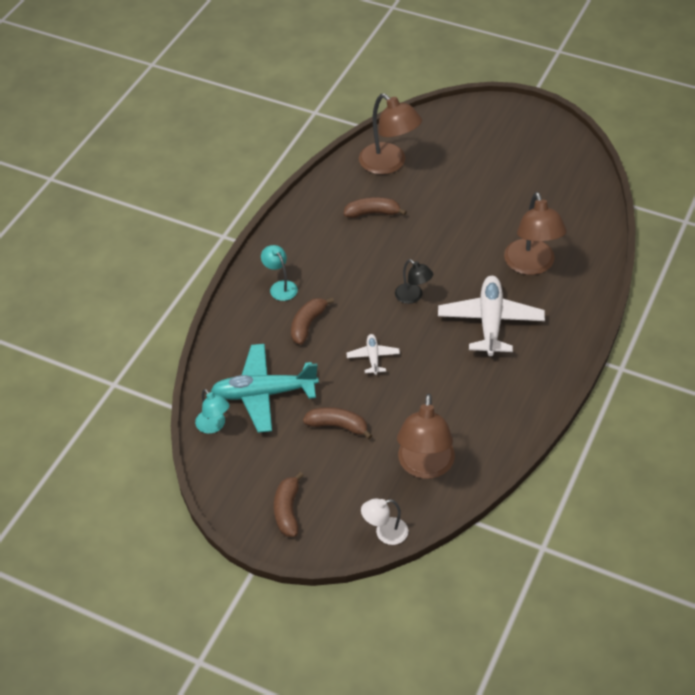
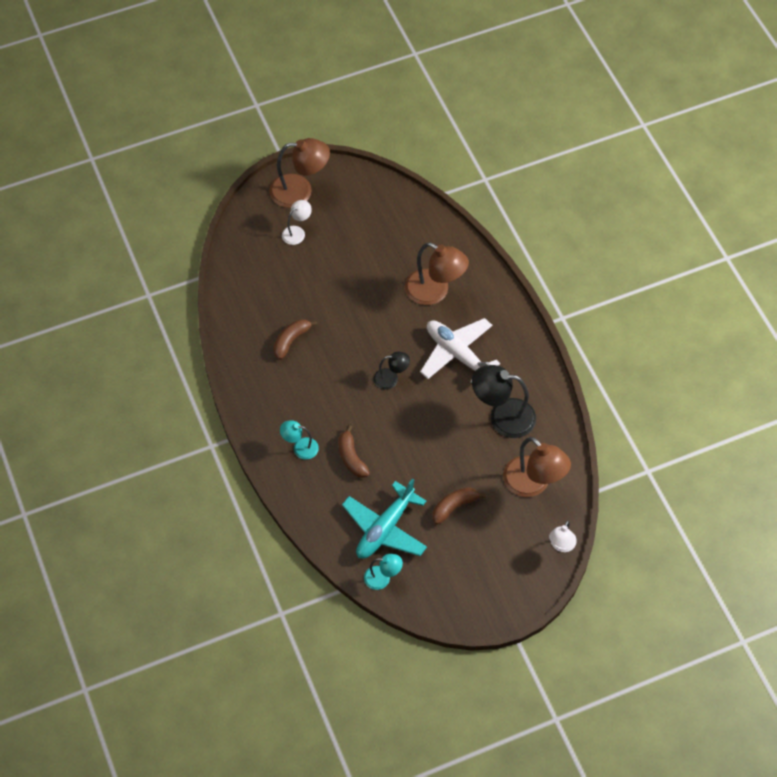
camera: 50 degrees left, 10 degrees up
brown banana [274,472,304,537] -> none
white plane [346,334,400,375] -> none
brown lamp [359,93,422,175] -> brown lamp moved to [269,138,330,208]
none -> white lamp [282,200,312,245]
none -> black lamp [472,365,536,438]

